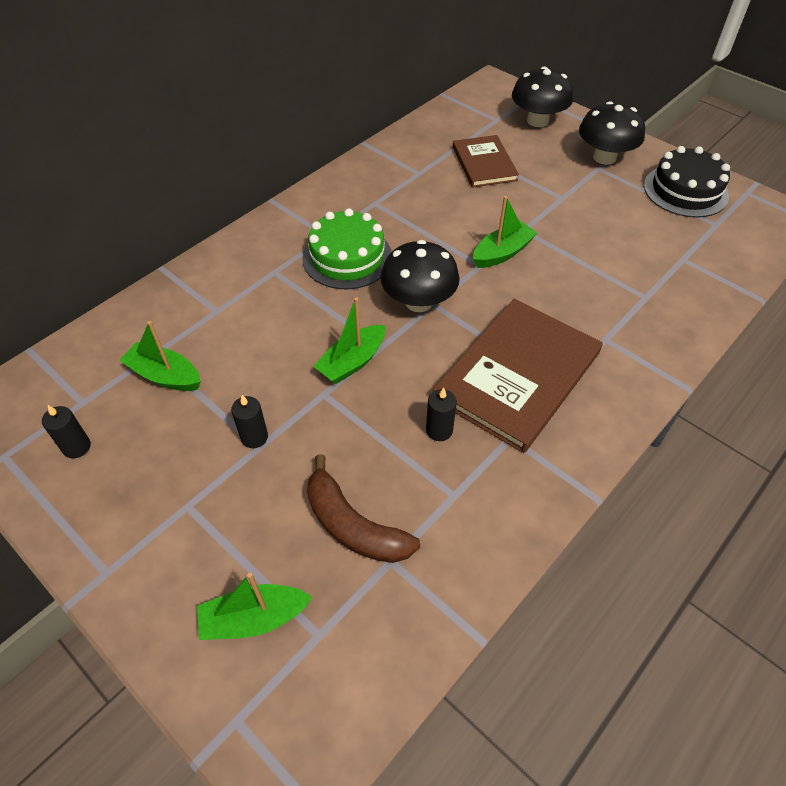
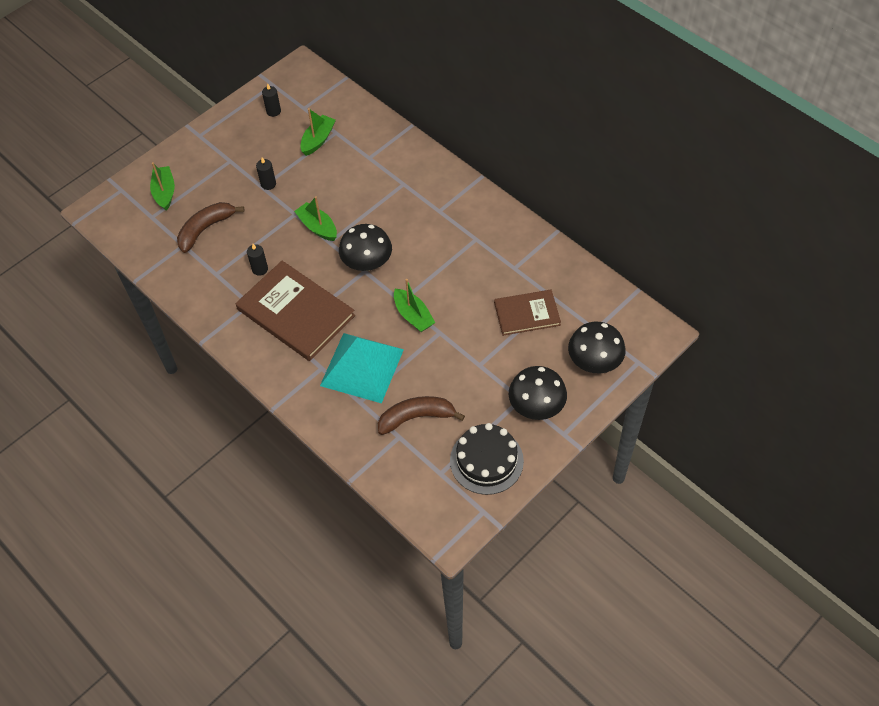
camera: 95 degrees right, 5 degrees up
green cake [302,208,392,289] -> none
none -> turquoise pyramid [320,333,404,403]
none -> brown banana [378,396,465,435]

